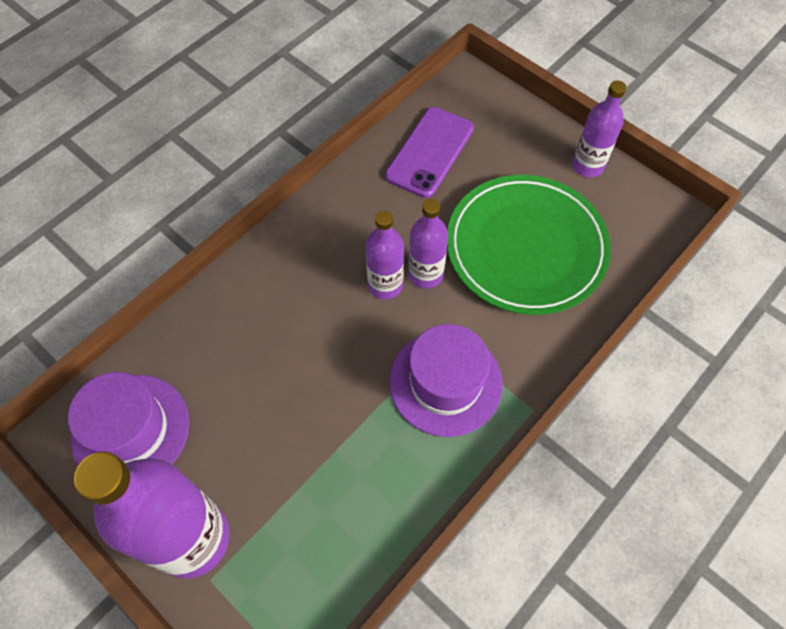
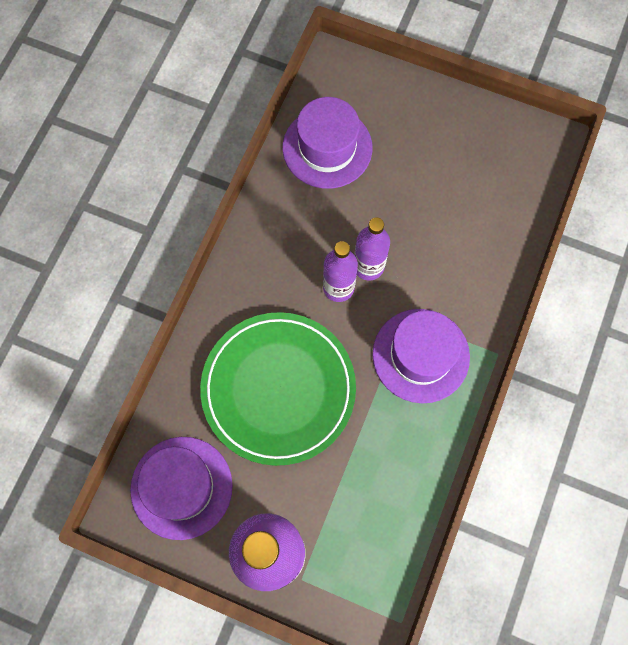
camera: 20 degrees left, 10 degrees up
purple phone [385,107,474,198] -> purple hat [283,97,373,189]
green plate [447,175,611,315] -> green plate moved to [200,312,356,466]
purple bottle [572,80,626,178] -> none

